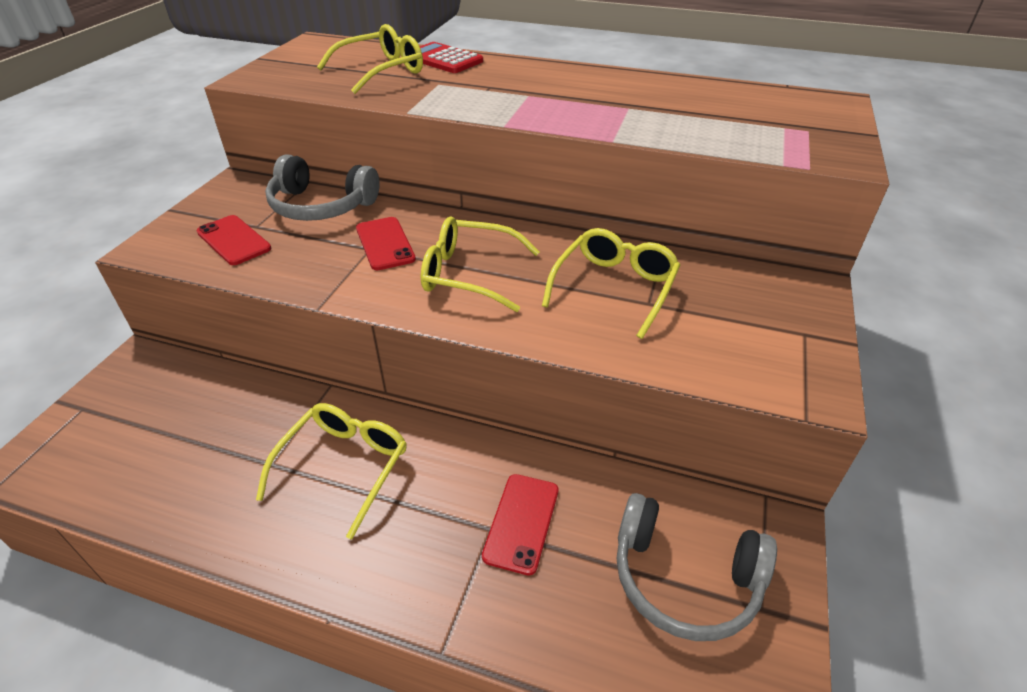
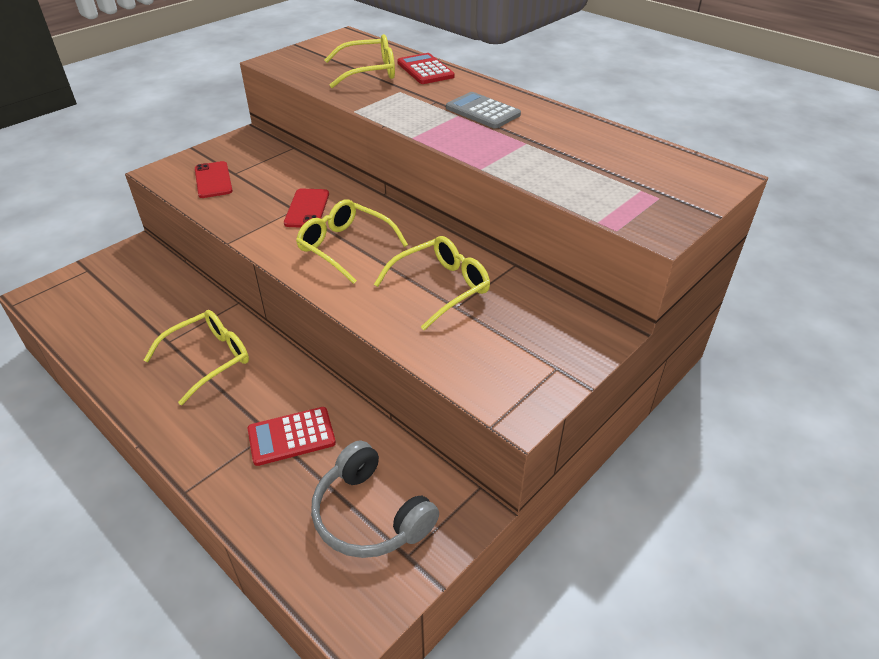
camera: 25 degrees right, 0 degrees up
grey headphones [265,154,380,221] -> none
red phone [482,474,559,576] -> red calculator [247,407,336,466]
none -> grey calculator [446,92,521,129]

